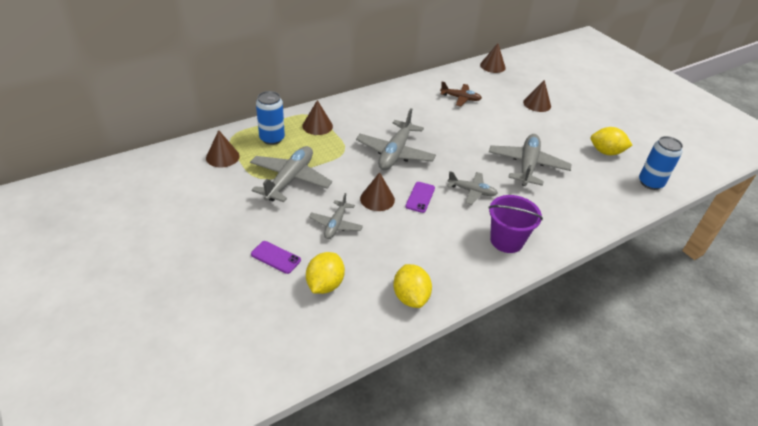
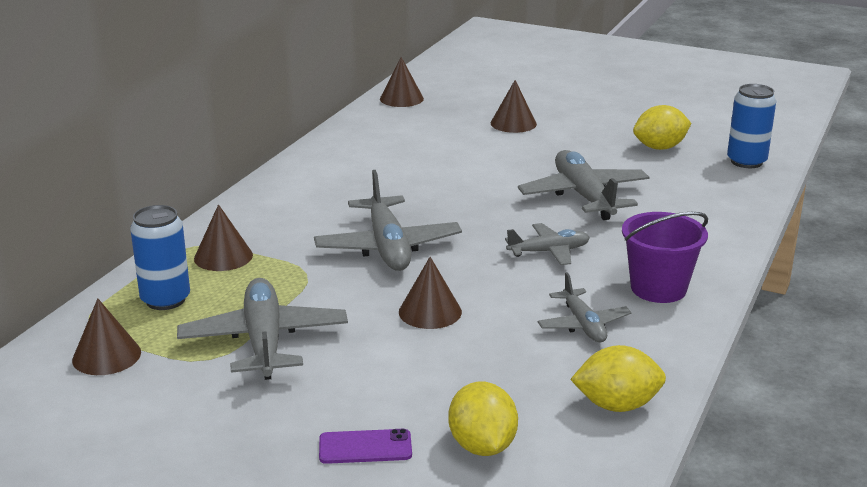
camera: 30 degrees left, 15 degrees down
grey plane [309,193,363,239] -> grey plane moved to [538,272,632,342]
yellow lemon [393,264,432,308] -> yellow lemon turned 45 degrees counterclockwise [570,345,666,412]
purple phone [405,182,435,213] -> none
brown plane [440,82,482,106] -> none

